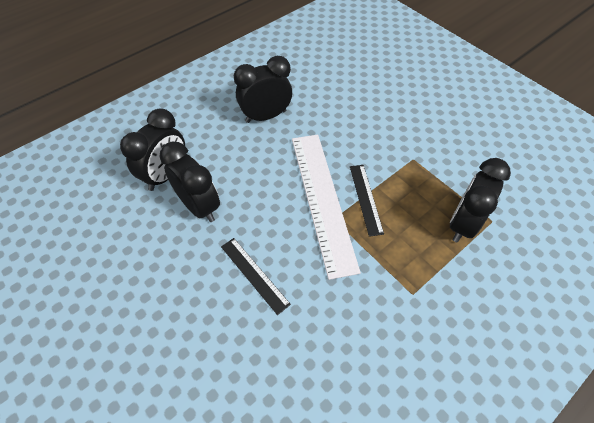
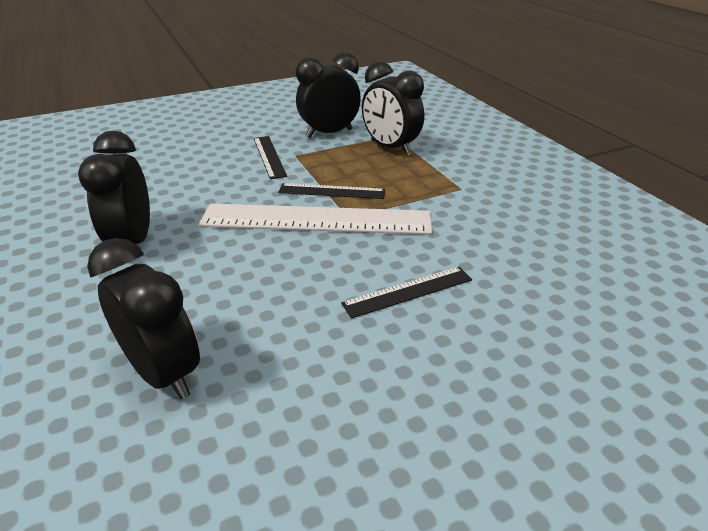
camera: 75 degrees left, 20 degrees down
black clock [160,142,220,222] -> black clock moved to [296,52,361,138]
none -> black ruler [254,136,287,179]

